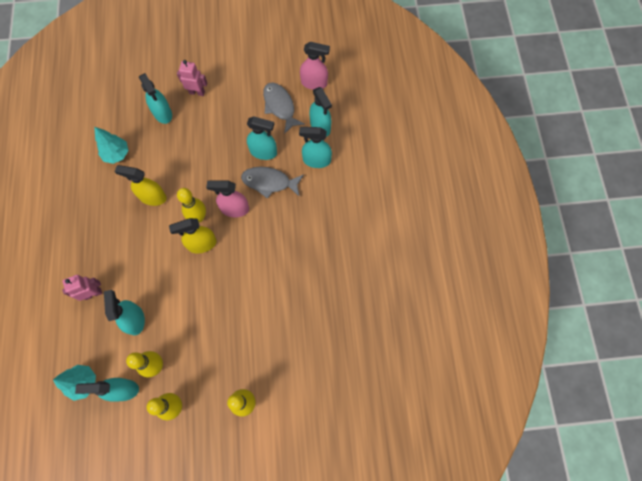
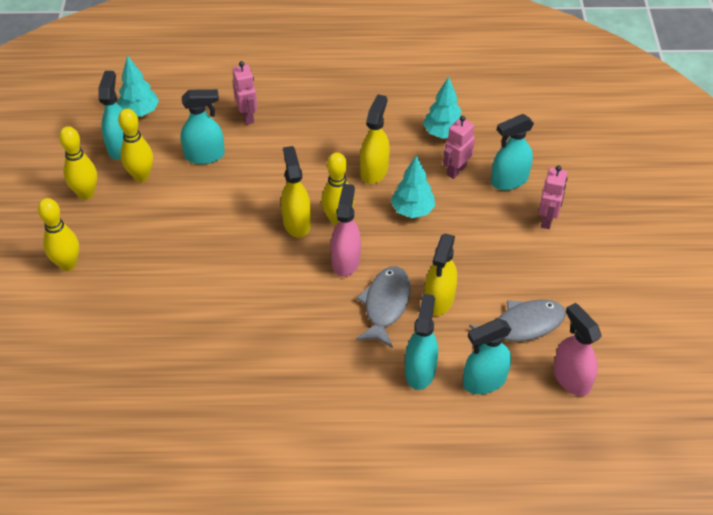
camera: 95 degrees right, 20 degrees down
turquoise spray bottle [247,116,277,160] -> yellow spray bottle [425,234,457,316]
pink spray bottle [300,42,330,90] -> pink spray bottle turned 135 degrees clockwise [553,303,601,396]
none -> turquoise tree [391,155,436,218]
none -> pink robot [443,116,475,179]

